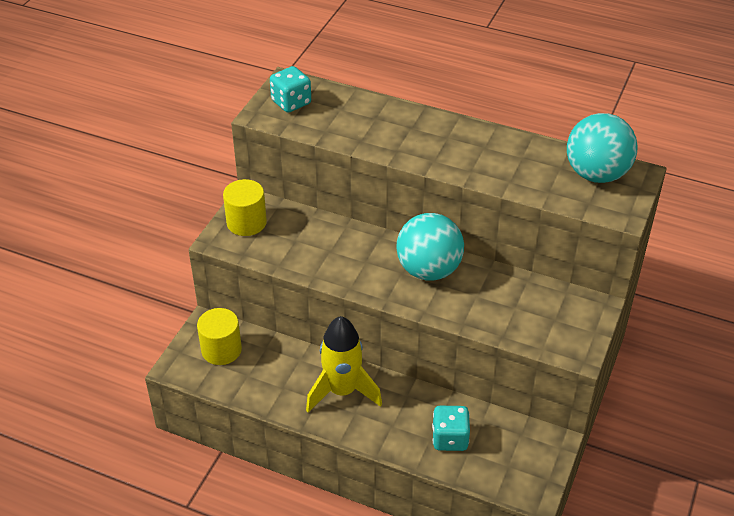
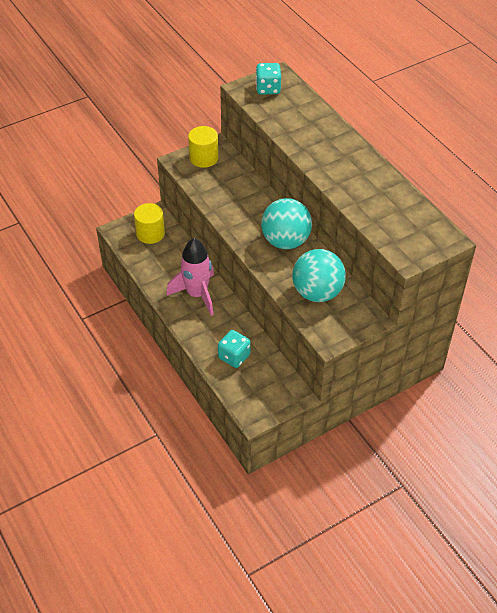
camera: 35 degrees right, 5 degrees up
yellow rocket [306,316,382,412] -> pink rocket [166,238,214,316]
turquoise ball [567,113,638,183] -> turquoise ball moved to [292,249,346,302]

